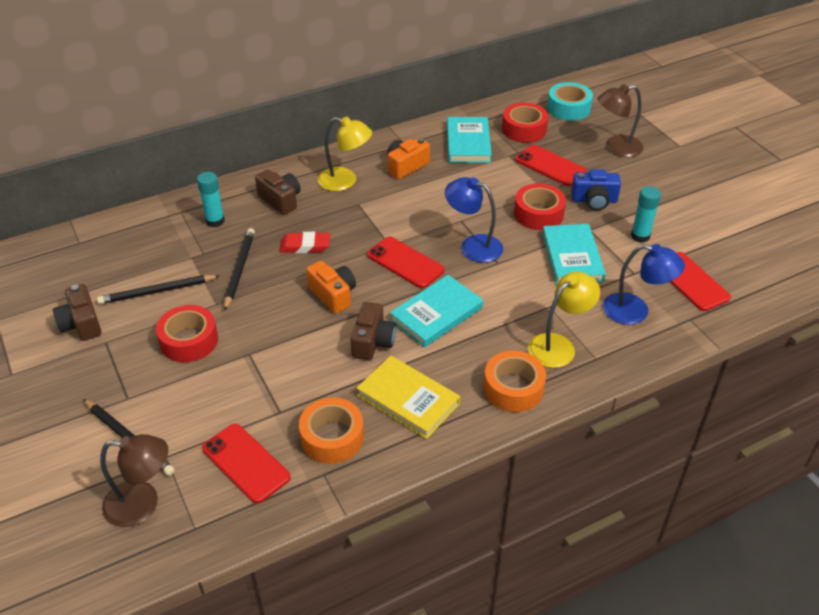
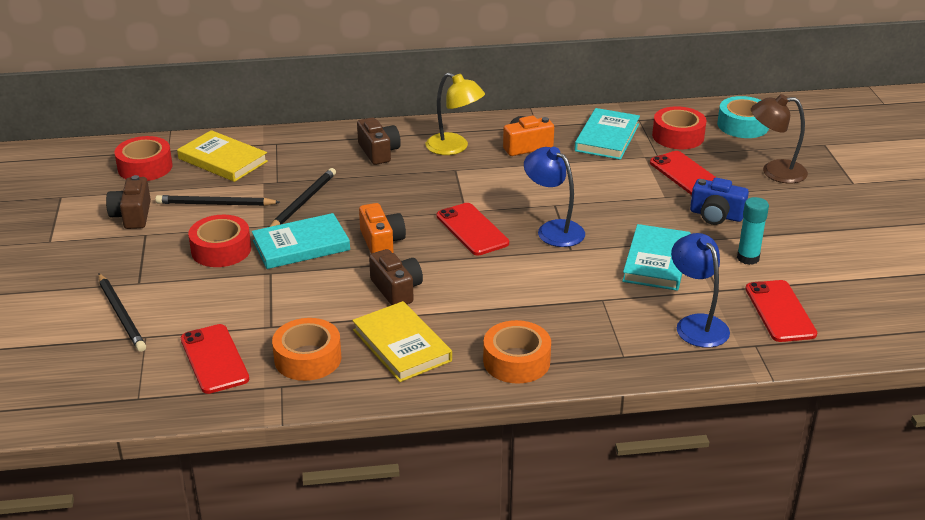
camera: 20 degrees right, 10 degrees down
brown lamp [100,434,168,527] -> none
turquoise glue stick [197,172,225,227] -> none
red eraser [279,232,330,254] -> none
brown camera [351,302,396,360] -> brown camera turned 60 degrees counterclockwise [369,249,423,305]
turquoise book [390,275,483,348] -> turquoise book moved to [252,213,350,269]
red tape [514,183,566,230] -> red tape moved to [114,136,173,181]
yellow lamp [528,271,600,368] -> none
blue lamp [603,244,685,325] -> blue lamp turned 150 degrees counterclockwise [671,233,730,348]
none -> yellow book [177,130,268,182]

